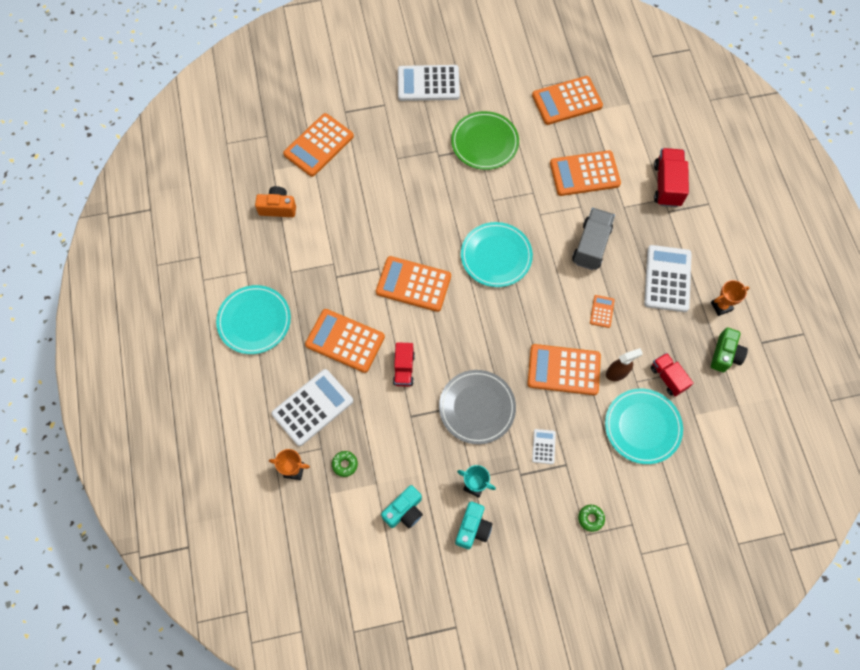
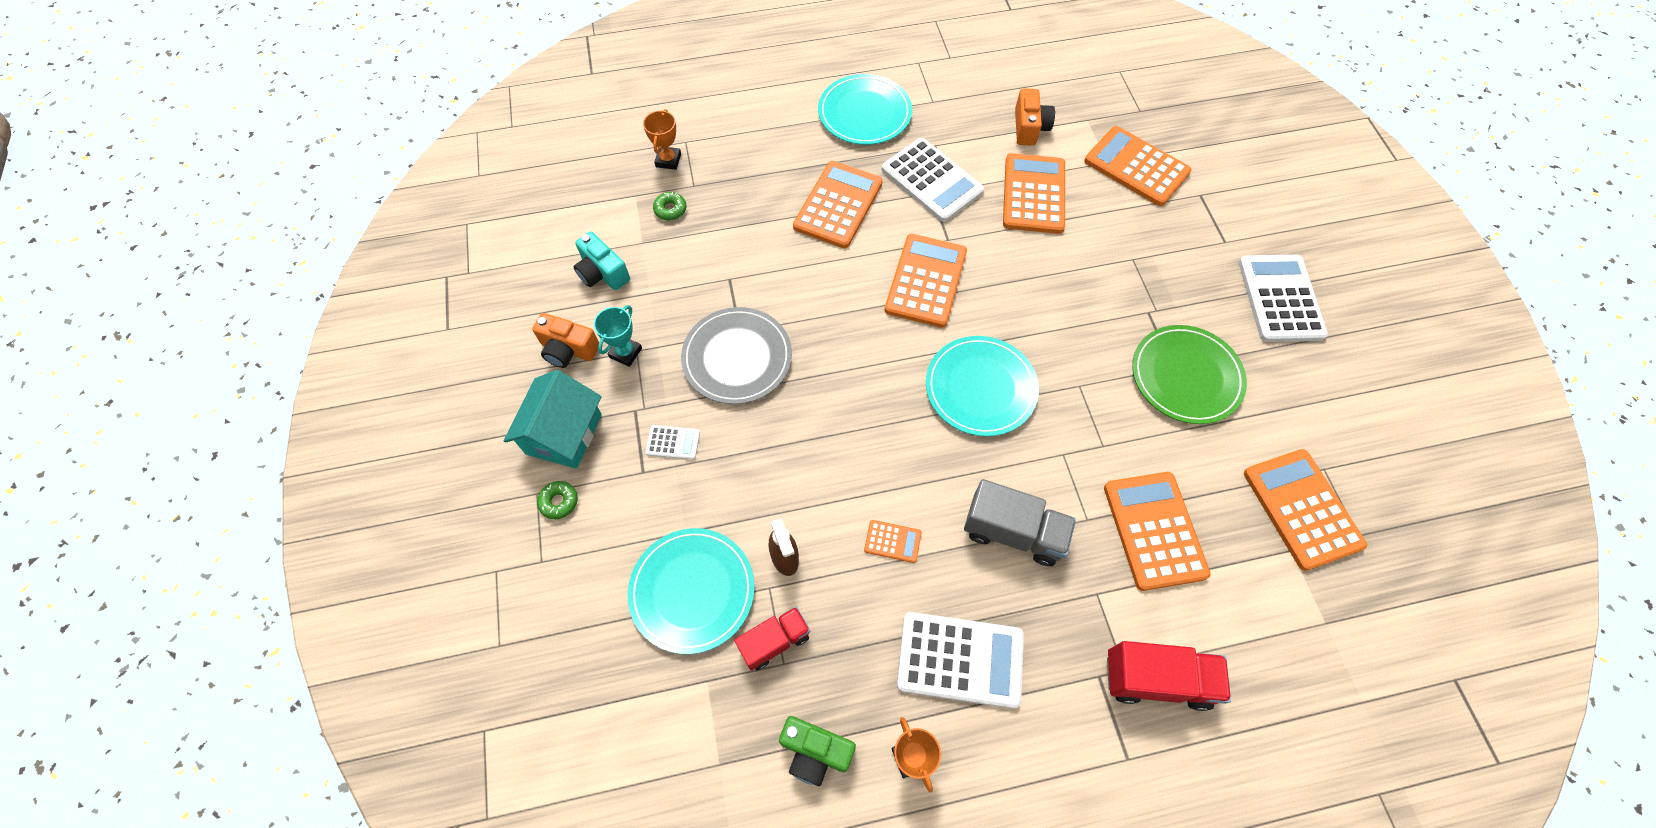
camera: 90 degrees right, 5 degrees down
white calculator [271,369,353,446] -> white calculator moved to [882,138,984,222]
red truck [393,342,415,387] -> none
turquoise camera [455,502,492,549] -> orange camera [532,313,599,368]
orange calculator [527,344,601,395] -> orange calculator moved to [1003,153,1065,234]
none -> turquoise house [504,370,602,469]

